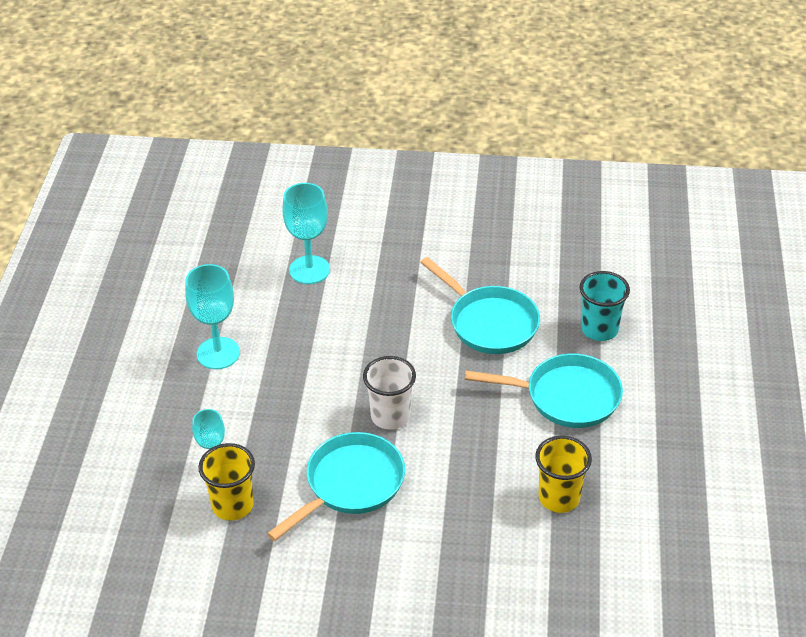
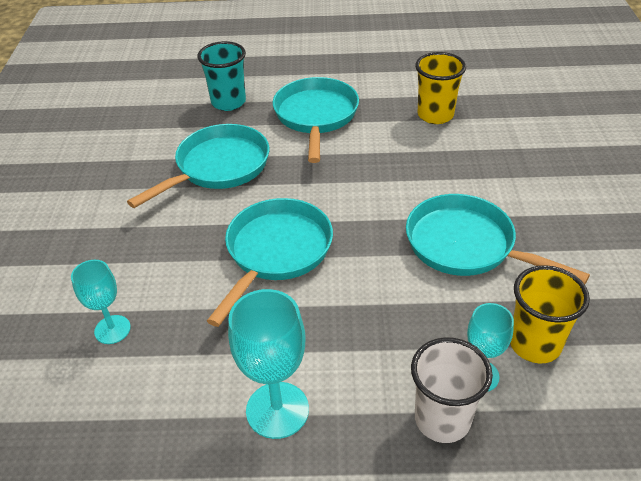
camera: 95 degrees left, 0 degrees up
turquoise goblet [282,183,330,284] -> turquoise goblet [71,260,131,344], size x0.63
white cup [363,356,416,430] -> white cup moved to [411,337,493,443]
none -> turquoise pan [207,198,333,327]

